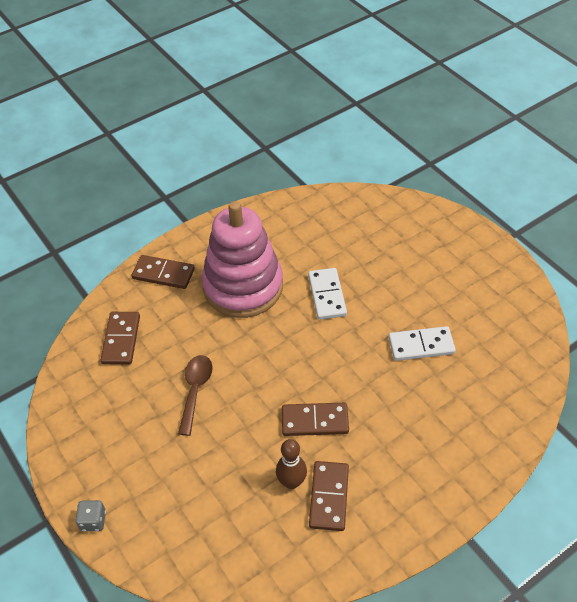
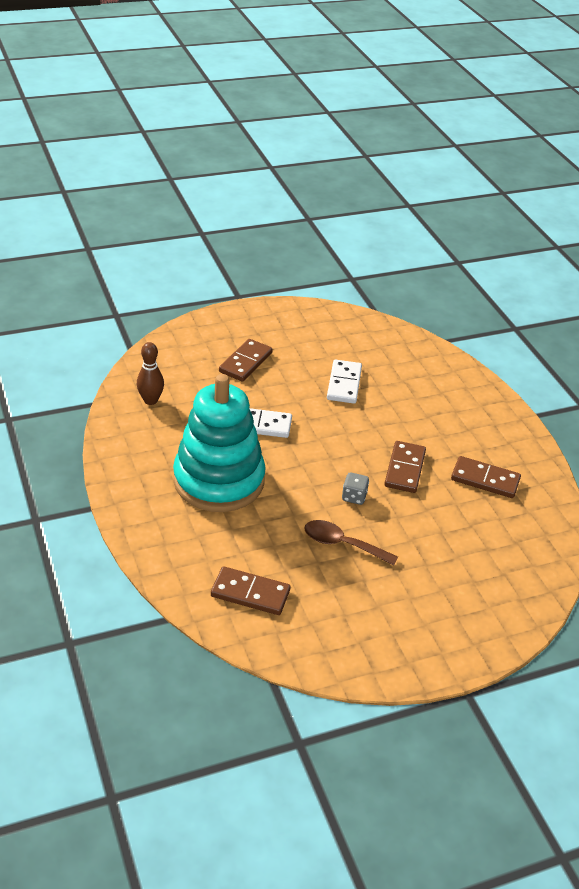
camera: 80 degrees left, 10 degrees down
grey dice [75,500,106,531] -> grey dice moved to [342,472,369,505]
brown domino [132,255,195,289] -> brown domino moved to [219,339,273,382]
pink stacking toy [202,201,283,318] -> turquoise stacking toy [173,374,266,512]
brown bowling pin [276,439,307,489] -> brown bowling pin moved to [137,342,164,405]

